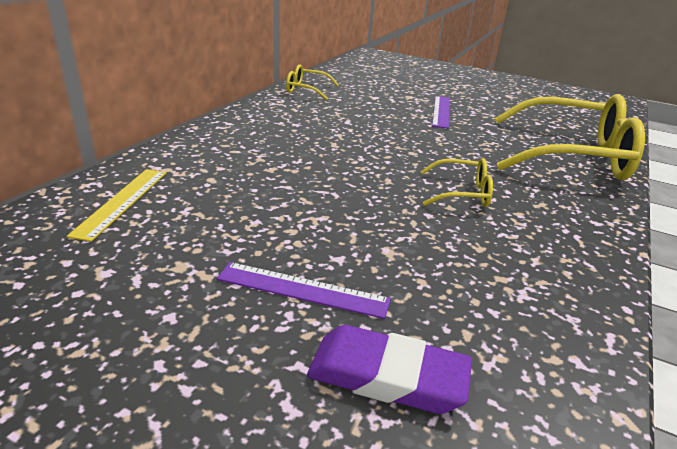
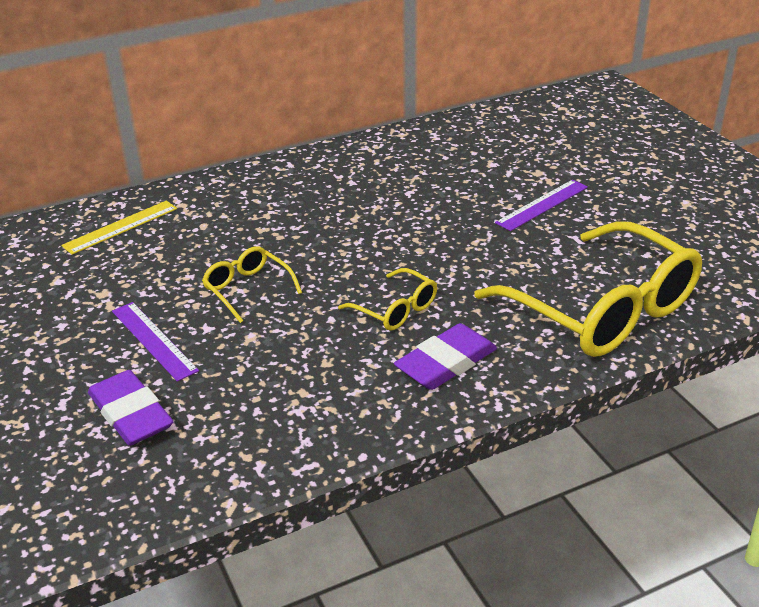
camera: 40 degrees right, 5 degrees up
yellow glasses [286,64,339,100] -> yellow glasses moved to [202,246,302,323]
none -> purple eraser [394,323,497,390]

